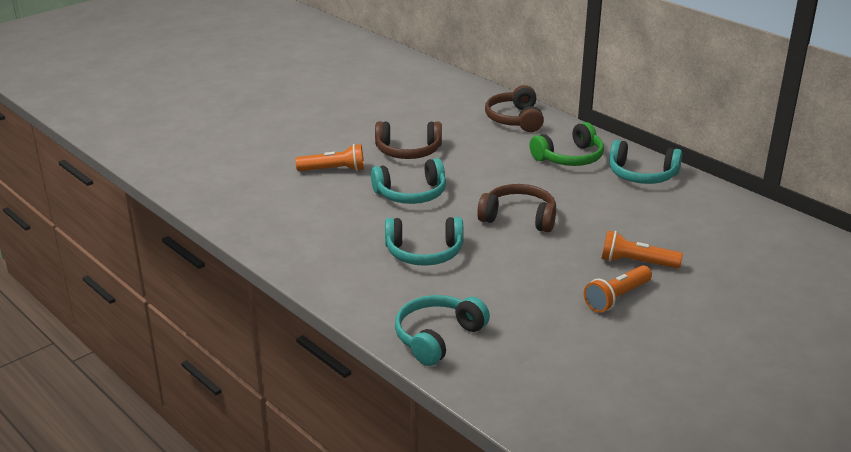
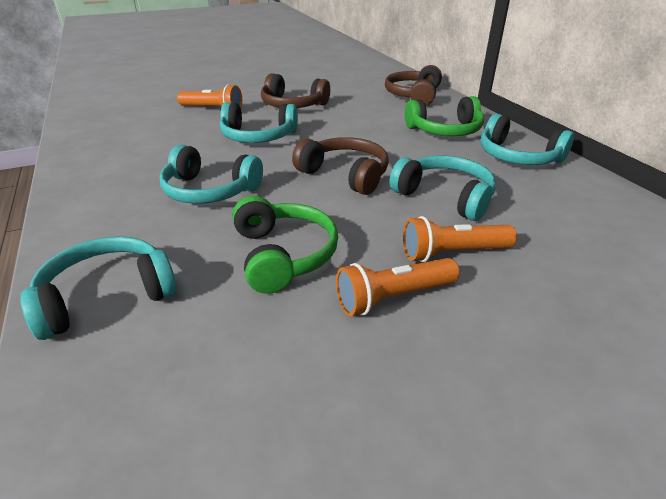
camera: 20 degrees right, 5 degrees up
orange flashlight [601,230,683,269] -> orange flashlight turned 45 degrees counterclockwise [403,216,517,262]
none -> green headphones [232,196,338,294]
none -> turquoise headphones [390,156,496,221]

